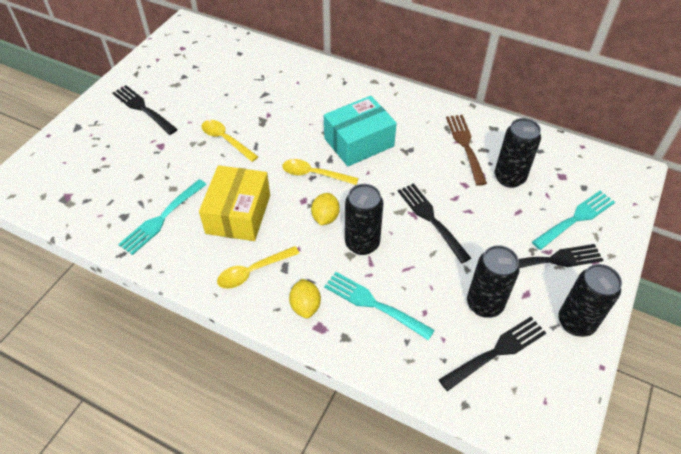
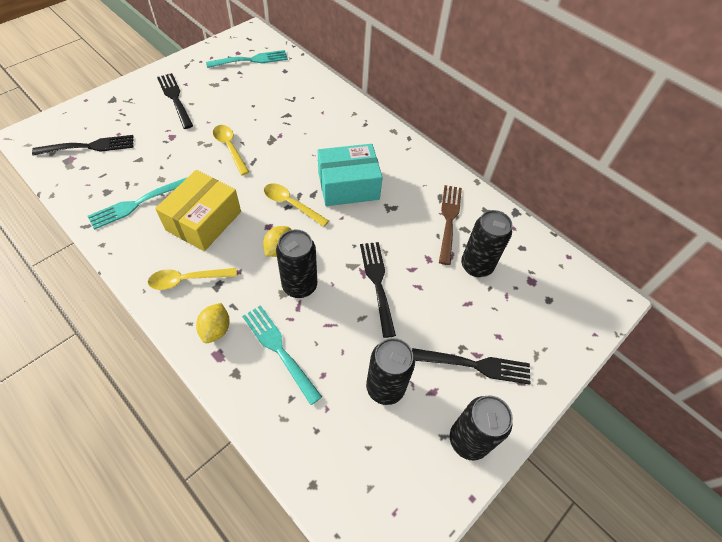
camera: 15 degrees right, 5 degrees up
black fork [439,317,546,391] -> black fork moved to [32,135,134,156]
turquoise fork [532,191,615,250] -> turquoise fork moved to [206,50,288,68]

